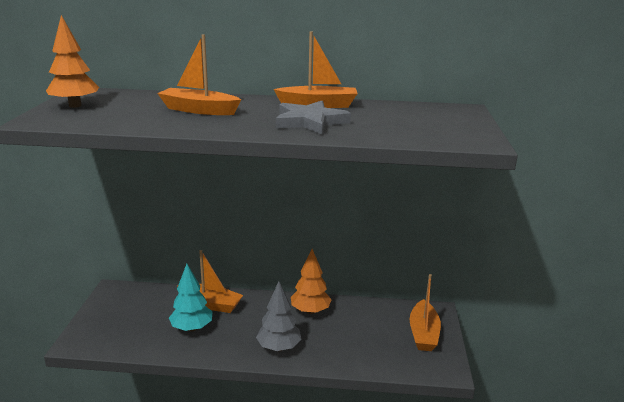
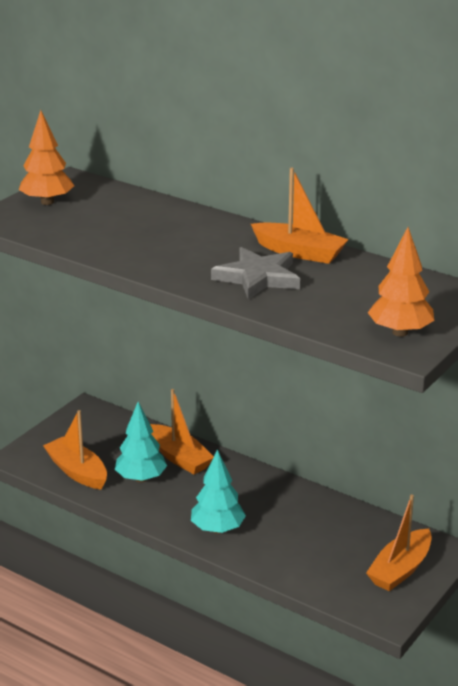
camera: 30 degrees right, 5 degrees up
orange boat [157,34,241,115] -> orange boat moved to [43,410,107,490]
grey tree [256,281,301,351] -> turquoise tree [191,449,246,534]
orange tree [291,249,332,314] -> orange tree moved to [368,227,434,337]

